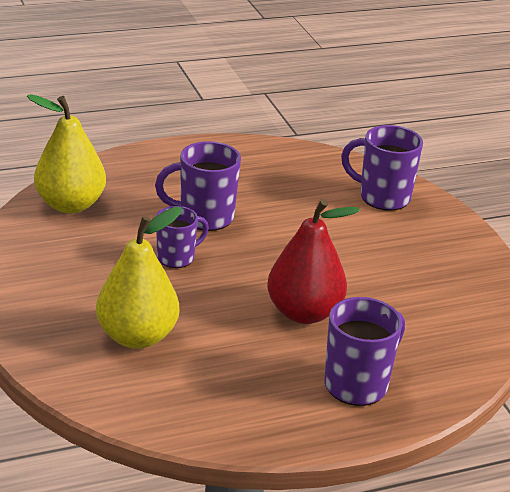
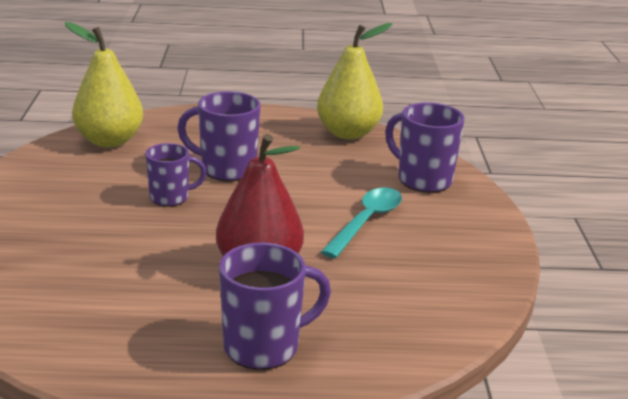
camera: 20 degrees right, 5 degrees down
yellow pear [96,207,182,349] -> yellow pear moved to [317,23,392,139]
none -> turquoise spoon [321,188,402,258]

